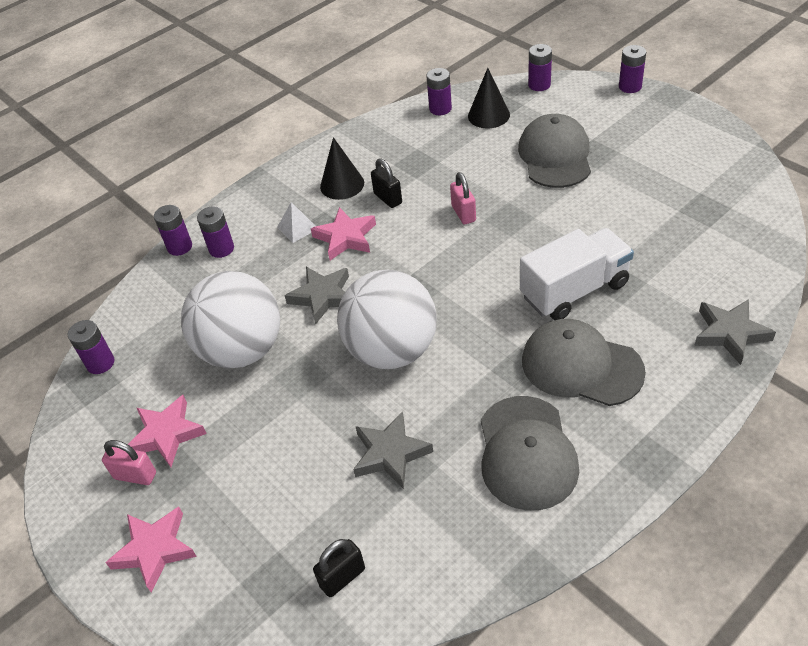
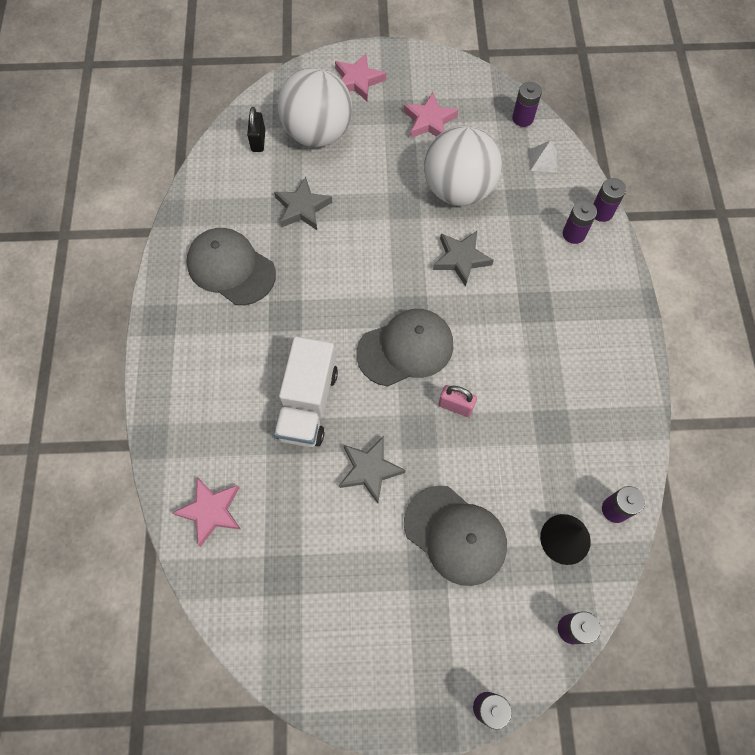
camera: 125 degrees right, 20 degrees up
pink padlock [102,440,156,485] -> none
white pyramid [277,202,316,243] -> white pyramid moved to [530,140,557,172]
pink star [311,207,376,260] -> pink star moved to [173,477,241,547]
black cone [320,137,364,200] -> none
white ball [337,269,437,369] -> white ball moved to [278,67,353,147]
black padlock [371,158,402,208] -> none
grey cap [522,319,646,406] -> grey cap moved to [356,309,453,386]
grey star [694,299,776,365] -> grey star moved to [339,436,406,503]

